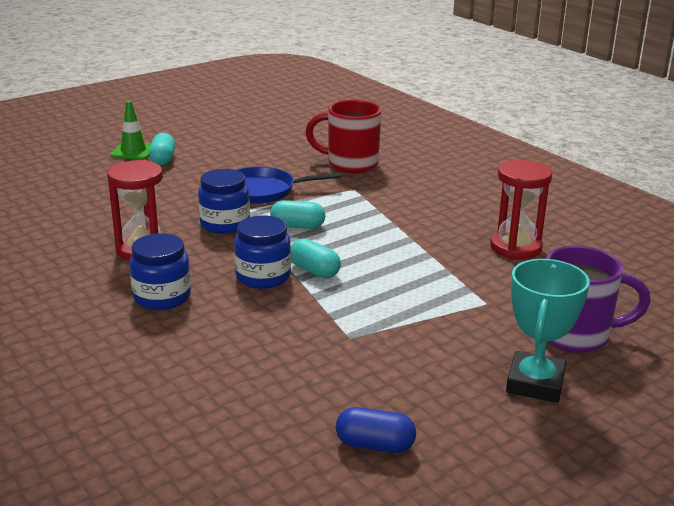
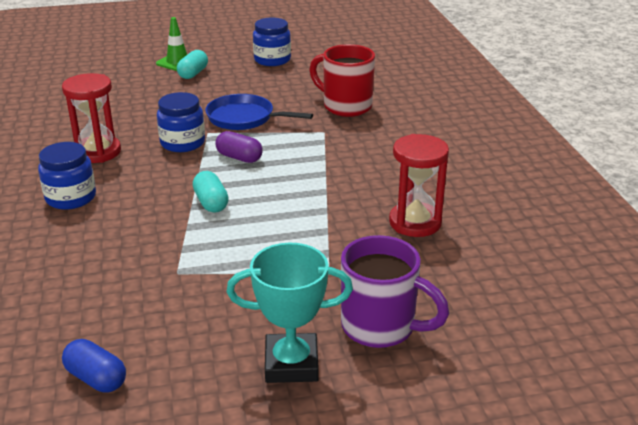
camera: 25 degrees right, 5 degrees up
blue jar [234,215,291,289] -> blue jar moved to [253,17,291,66]
turquoise capsule [270,200,325,229] -> purple capsule [215,131,263,163]
turquoise trophy [506,259,590,403] -> turquoise trophy turned 45 degrees clockwise [226,243,353,383]

